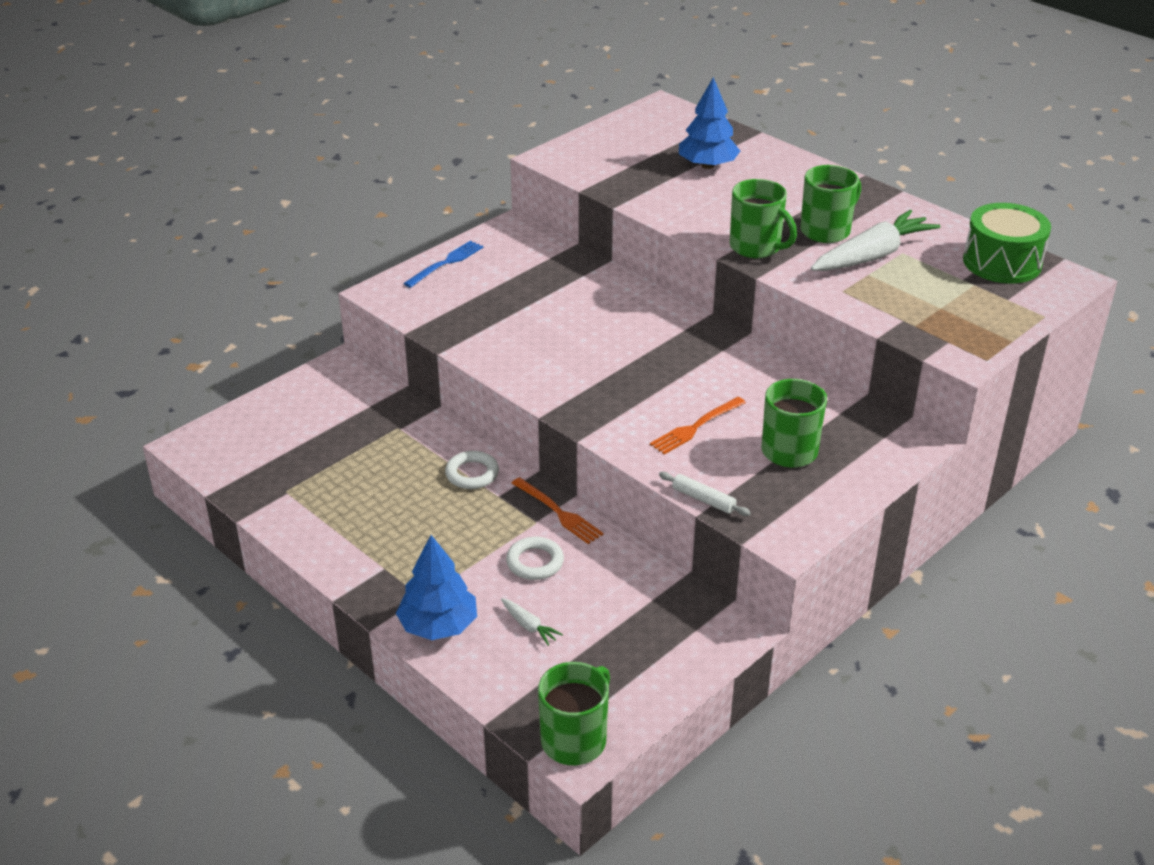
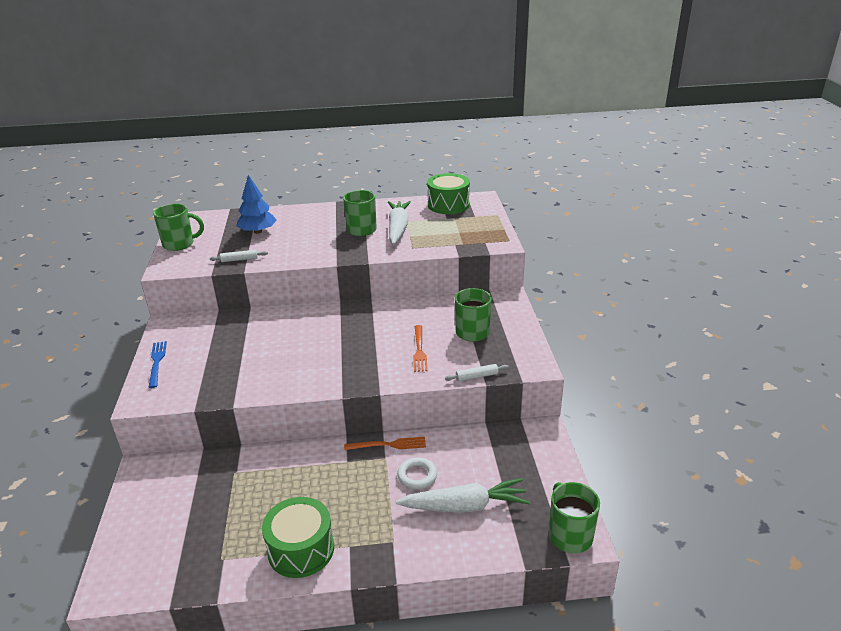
camera: 50 degrees left, 5 degrees down
blue tree [396,535,477,640] -> none
white ring [445,451,499,489] -> none
white carrot [501,598,563,646] -> white carrot [396,478,530,513], size x2.37
green mug [730,179,797,258] -> green mug moved to [153,204,204,251]
none -> white rolling pin [210,250,268,262]
none -> green drum [262,497,334,578]

